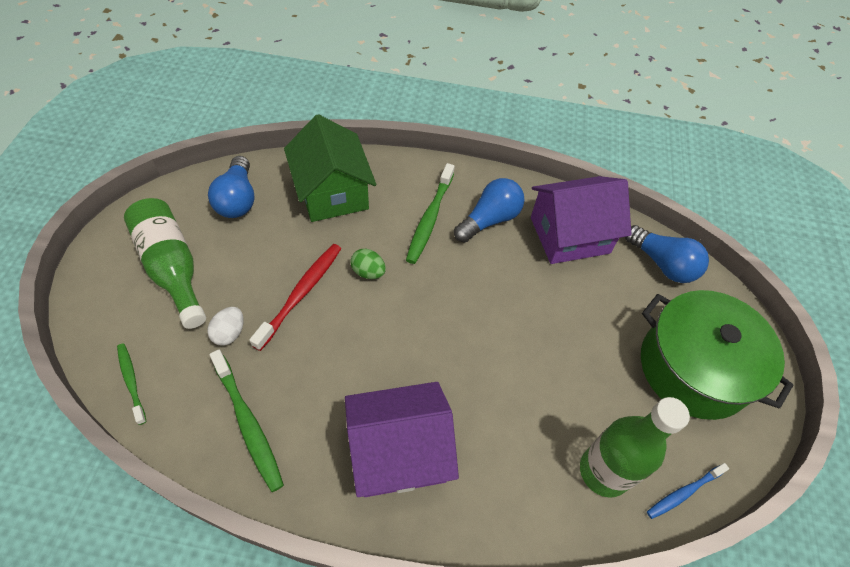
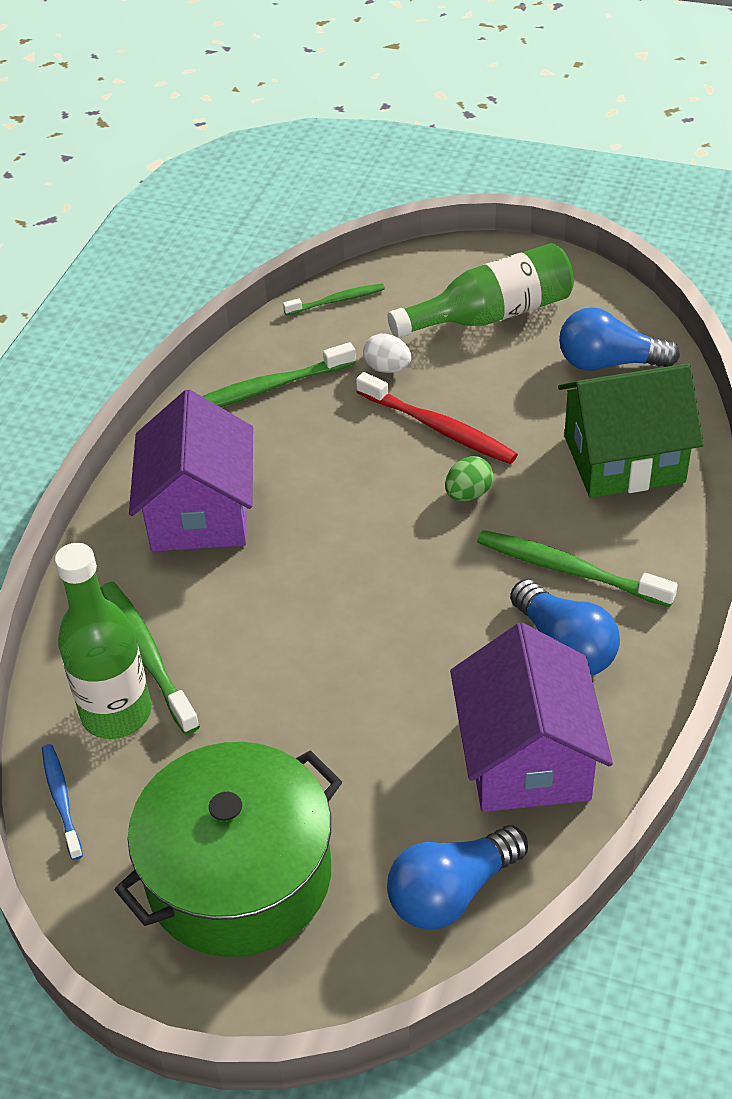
camera: 105 degrees right, 10 degrees down
none -> green toothbrush [100,582,200,735]

